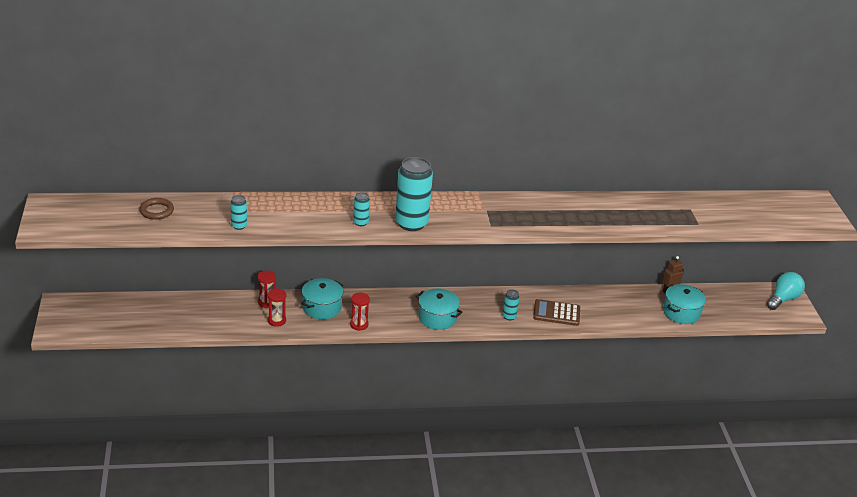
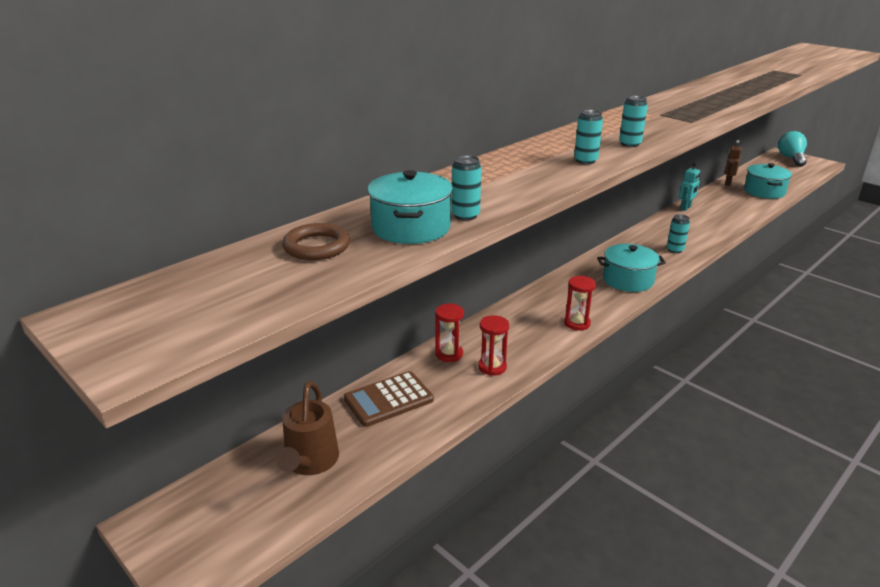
camera: 35 degrees left, 5 degrees down
turquoise pot [301,278,343,319] -> turquoise pot moved to [367,170,453,244]
turquoise can [395,157,433,231] -> turquoise can [619,96,648,147], size x0.46
brown calculator [533,299,580,326] -> brown calculator moved to [344,371,434,427]
none -> brown watering can [276,381,339,475]
none -> turquoise robot [679,162,700,211]

